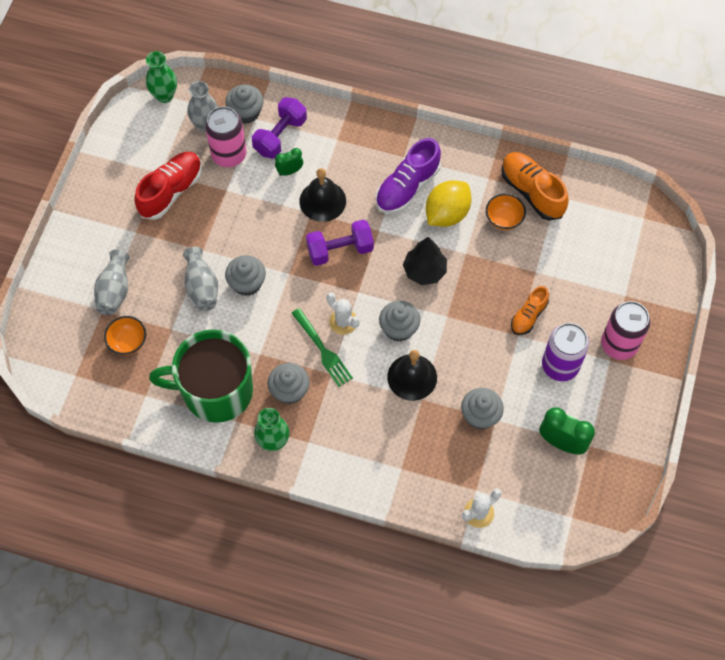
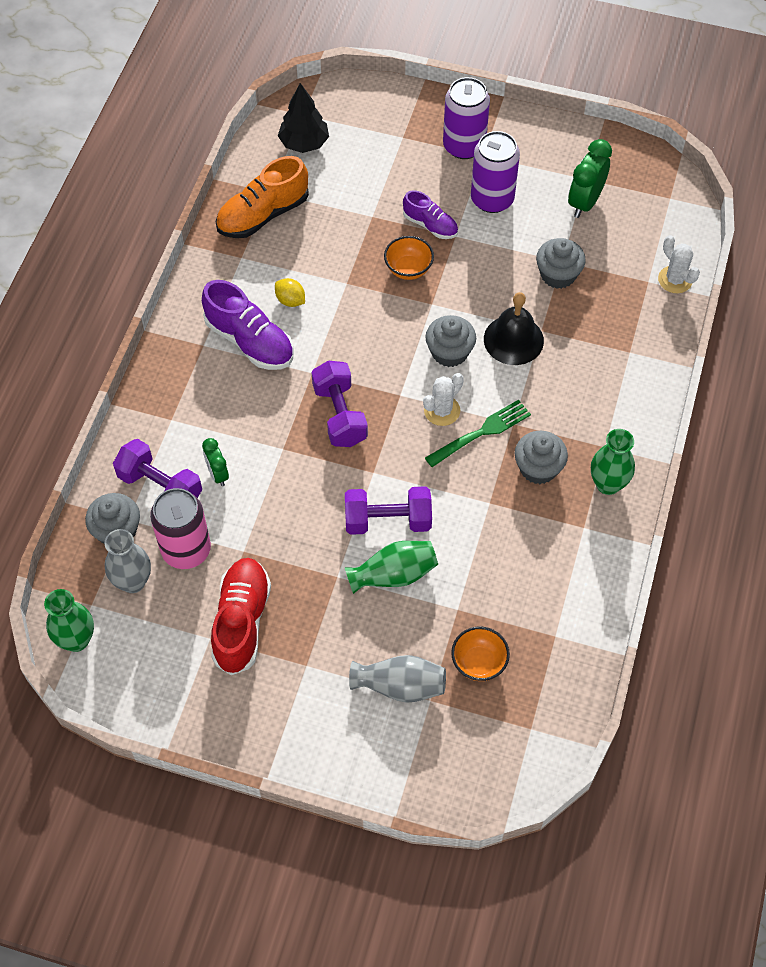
camera: 90 degrees left, 5 degrees down
red shoe [134,152,202,220] -> red shoe turned 60 degrees clockwise [211,558,271,675]
green mug [149,329,253,423] -> none
grey vase [183,247,218,311] -> green vase [345,541,438,594]
grey cupcake [225,255,266,296] -> purple dumbbell [345,486,432,535]
black bell [299,168,346,222] -> none
black tree [403,237,447,285] -> black tree moved to [278,83,329,153]
yellow lemon [426,180,472,227] -> yellow lemon [275,278,305,307], size x0.51
orange bowl [486,193,526,230] -> orange bowl moved to [384,236,434,280]
orange shoe [511,286,549,335] -> purple shoe [403,190,458,239]
pink can [601,301,651,360] -> purple can [443,77,490,159]

